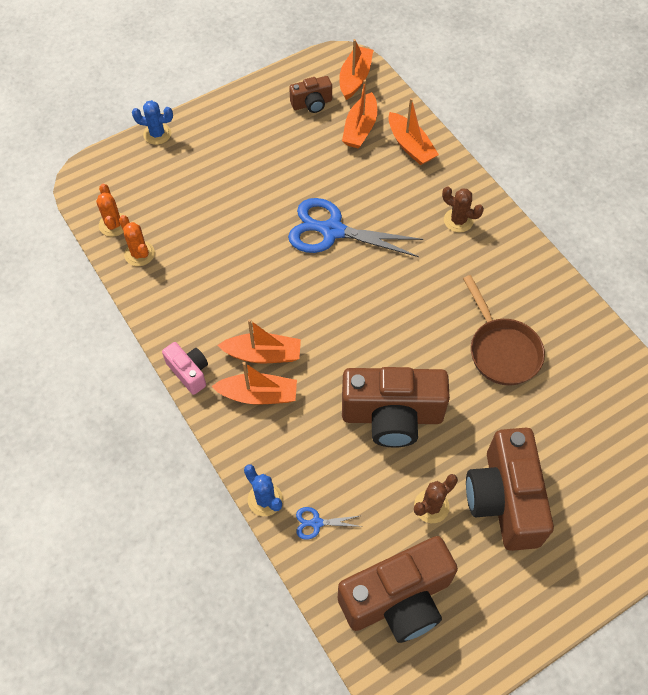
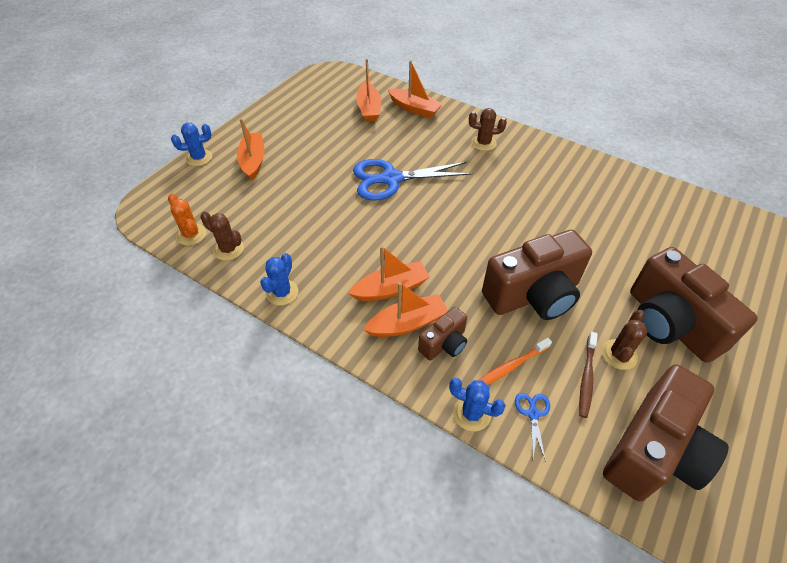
camera: 25 degrees left, 10 degrees down
orange cactus [119,215,155,266] -> brown cactus [200,212,244,261]
pink camera [162,342,208,395] -> none
brown camera [289,76,332,113] -> brown camera moved to [418,307,467,361]
blue scissors [296,507,362,540] -> blue scissors turned 120 degrees clockwise [515,393,550,462]
orange boat [339,39,373,100] -> orange boat moved to [237,118,265,180]
brown pan [463,275,545,386] -> none
none -> blue cactus [260,253,298,305]
none -> orange toothbrush [478,338,552,385]
none -> brown toothbrush [579,332,598,418]

